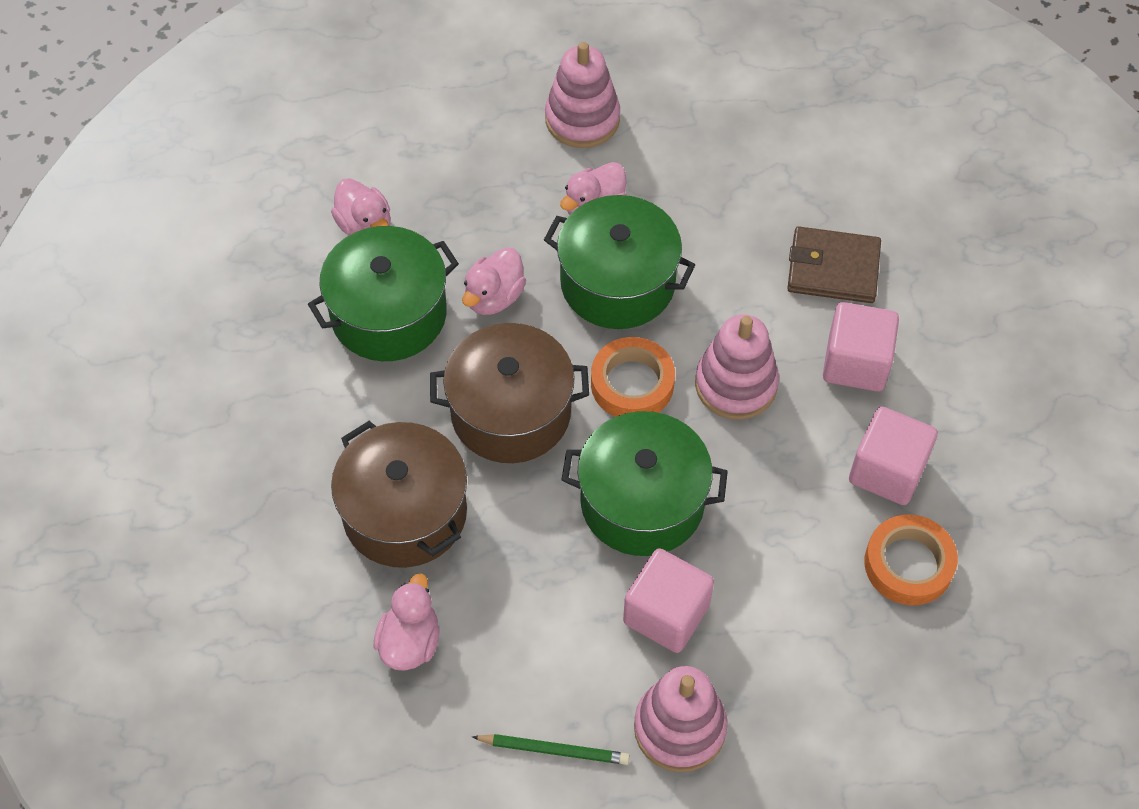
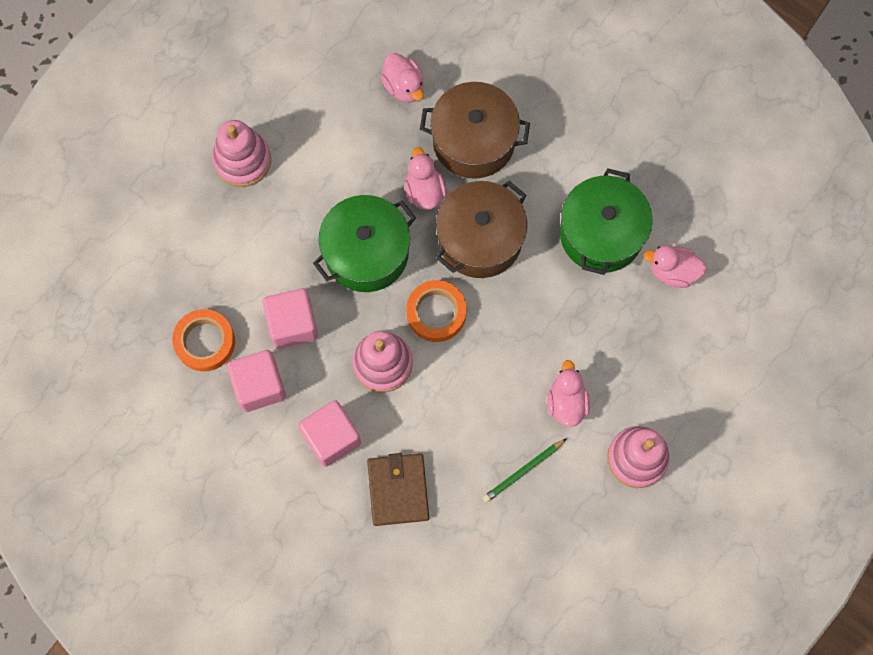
camera: 135 degrees right, 15 degrees up
pink duck [462,248,526,315] -> pink duck moved to [405,147,446,210]
green pencil [472,734,630,765] -> green pencil moved to [482,438,567,503]
green pot [544,195,695,329] -> none
pink cube [623,548,714,653] -> pink cube moved to [262,289,318,349]
brown wallet [787,226,881,303] -> brown wallet turned 60 degrees counterclockwise [367,453,429,526]

